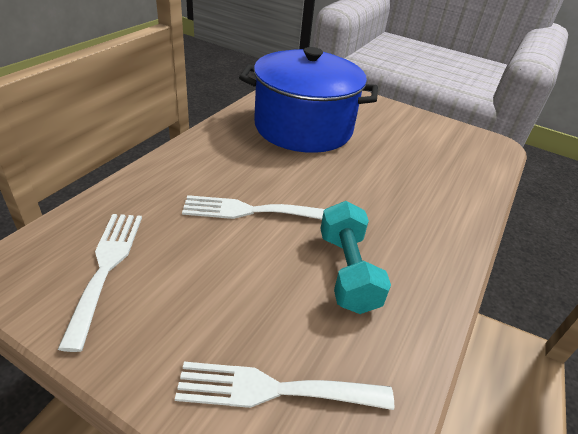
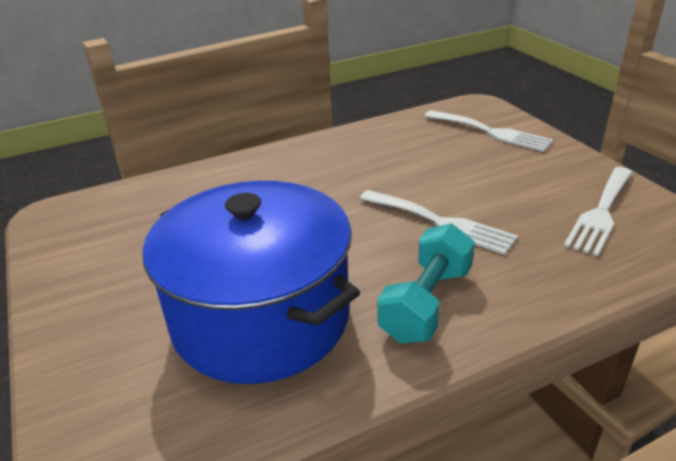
camera: 140 degrees left, 5 degrees down
turquoise dumbbell [320,201,391,314] -> turquoise dumbbell moved to [377,223,475,344]

